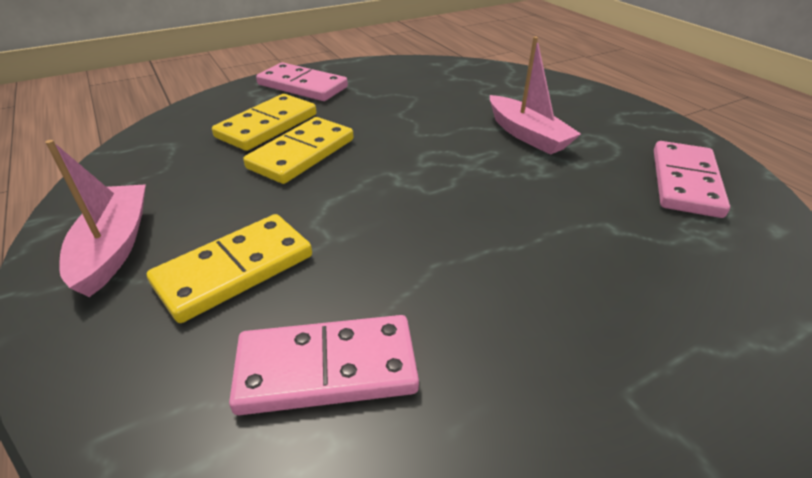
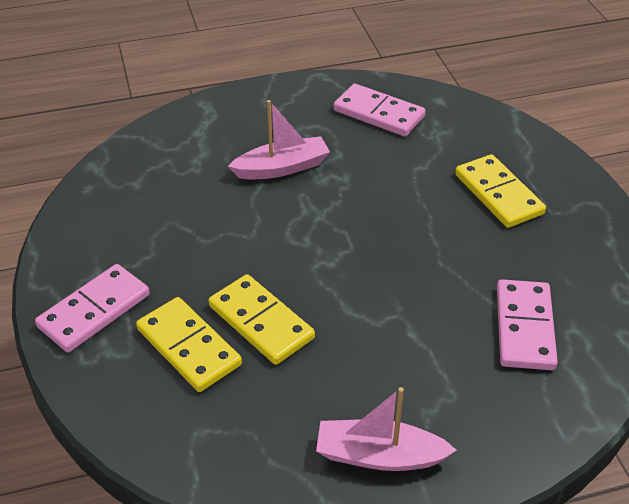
camera: 75 degrees left, 5 degrees up
yellow domino [147,214,312,323] -> yellow domino moved to [455,154,546,228]

